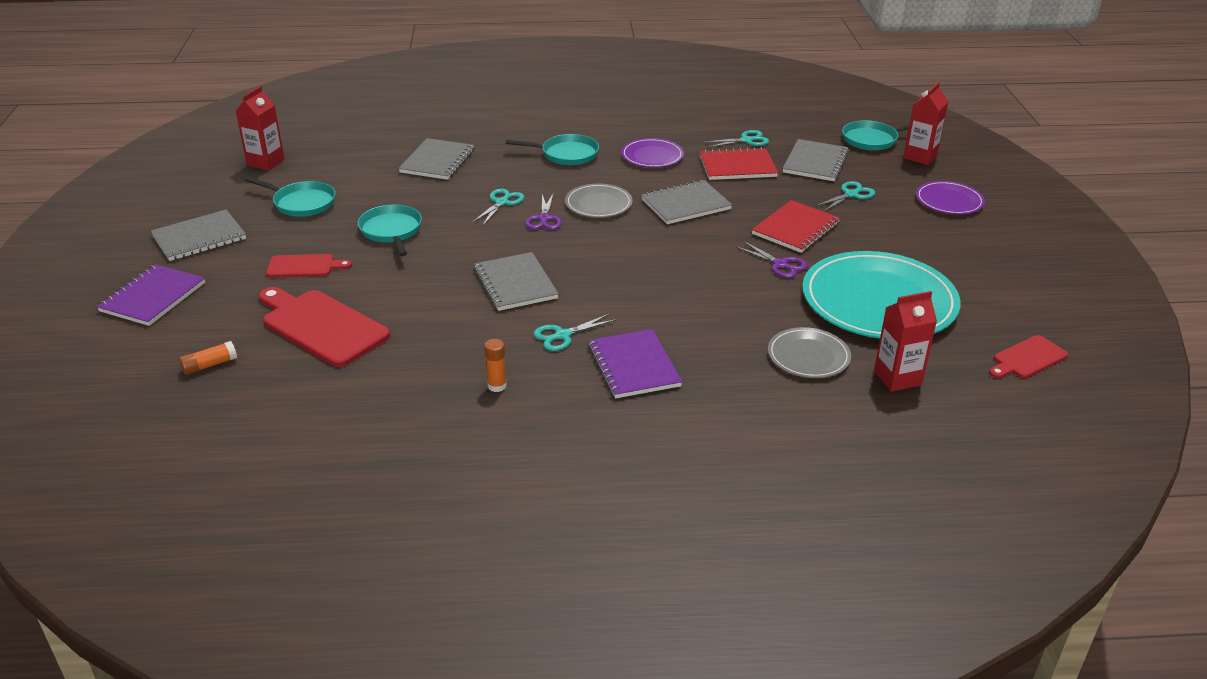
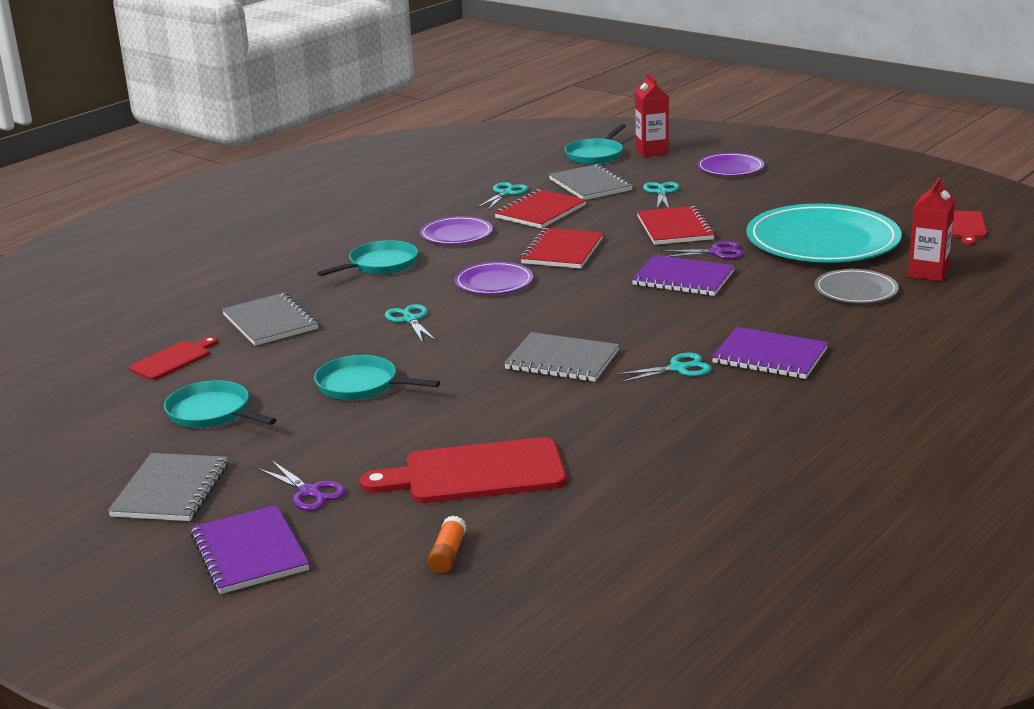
camera: 45 degrees left, 10 degrees down
red carton [236,86,285,171] -> none
turquoise pan [245,177,336,217] -> turquoise pan turned 120 degrees counterclockwise [164,380,276,428]
red cutting board [266,254,352,278] -> red cutting board moved to [129,337,218,380]
orange glue stick [484,339,507,392] -> none
purple scissors [525,192,562,230] -> purple scissors moved to [258,461,346,511]
turquoise scissors [533,313,617,351] -> turquoise scissors turned 120 degrees counterclockwise [614,353,711,383]
grey plate [565,183,633,218] -> purple plate [454,262,533,294]
grey notebook [641,180,732,224] -> red notebook [520,228,604,269]
none -> purple notebook [632,255,735,296]

